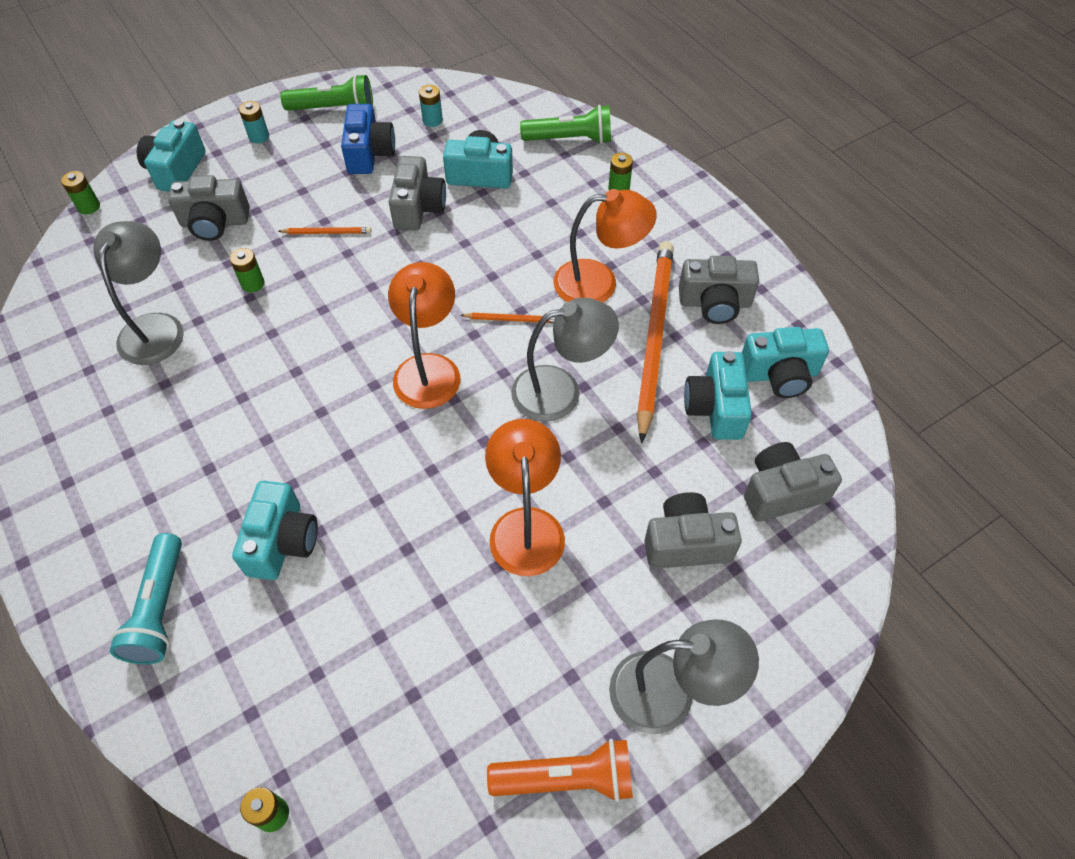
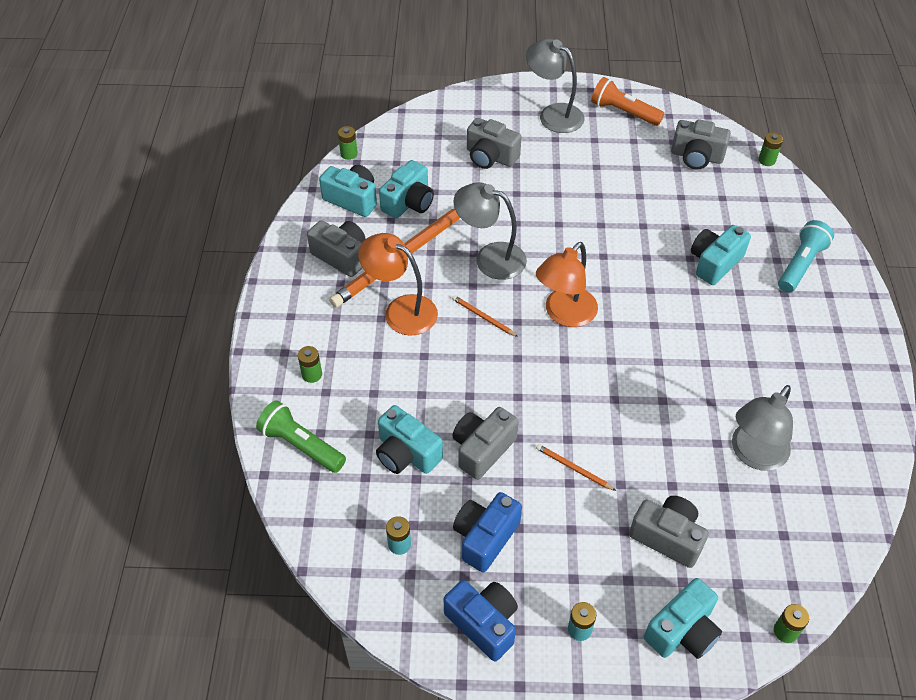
camera: 145 degrees left, 5 degrees down
green battery [230,248,264,293] -> green battery moved to [338,126,358,160]
green flashlight [281,74,373,111] -> blue camera [444,580,518,661]
orange lamp [485,419,565,576] -> none
grey camera [744,442,842,522] -> grey camera moved to [671,119,731,169]

